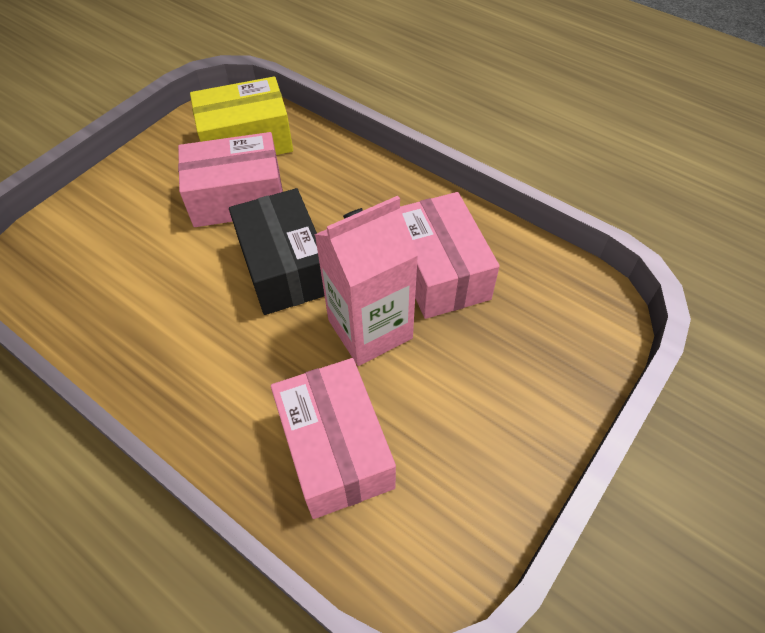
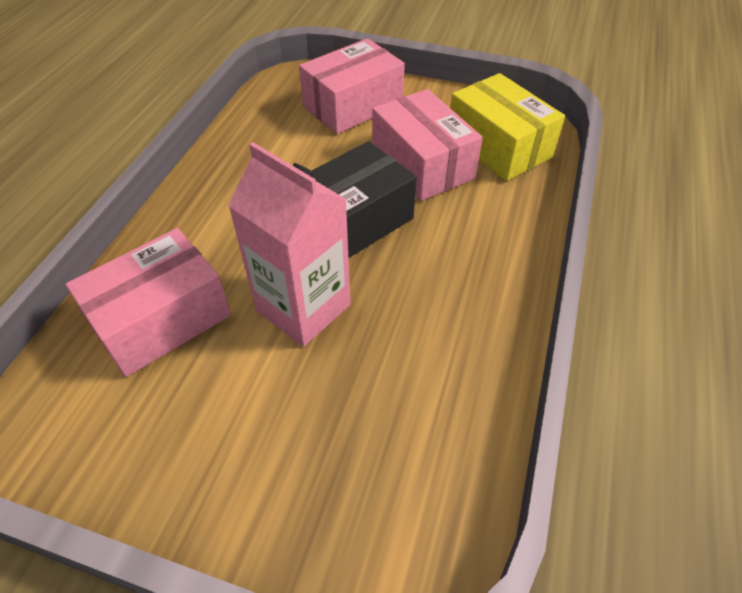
camera: 70 degrees right, 5 degrees down
pink box [400,192,500,319] -> pink box moved to [299,38,405,134]

